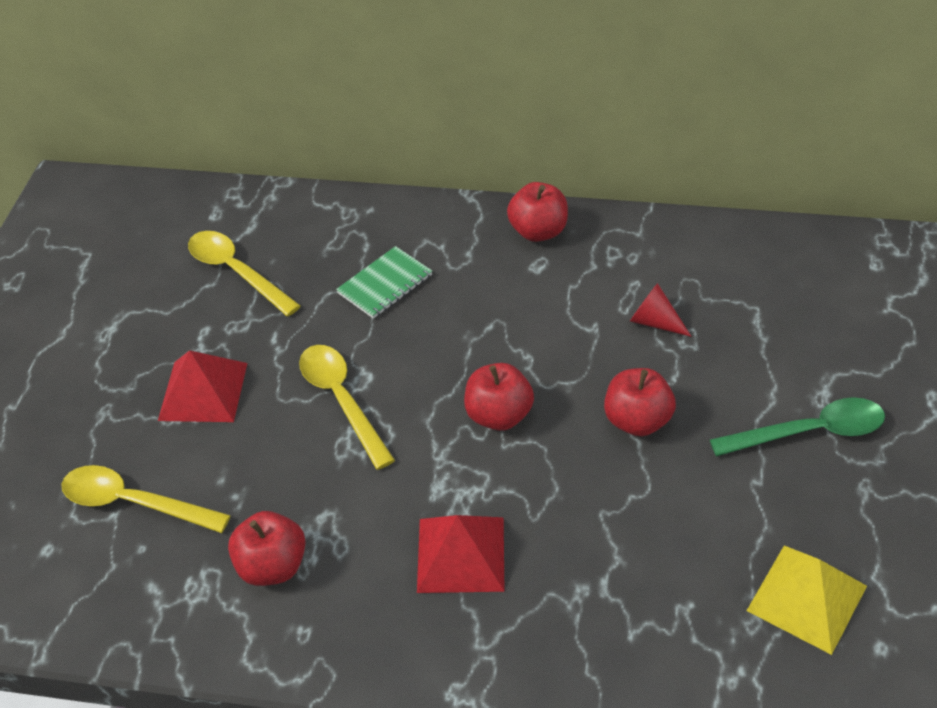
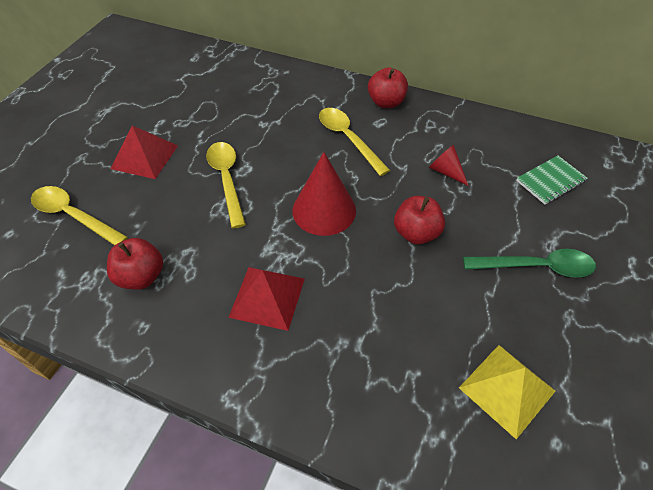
camera: 10 degrees right, 5 degrees up
yellow spoon [188,231,301,316] -> yellow spoon moved to [319,108,390,176]
green notebook [336,246,432,319] -> green notebook moved to [516,155,588,205]
red apple [464,363,534,431] -> red cone [292,152,356,236]

